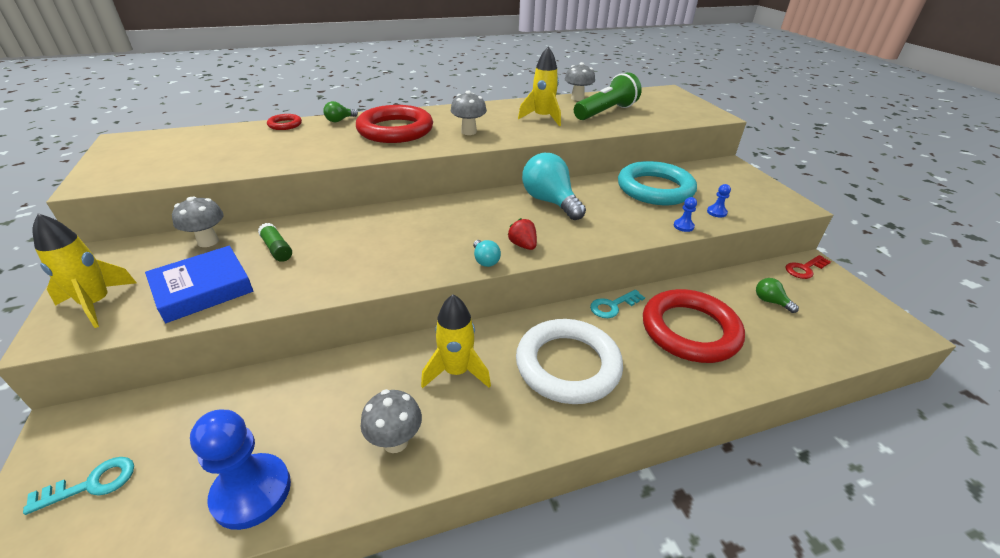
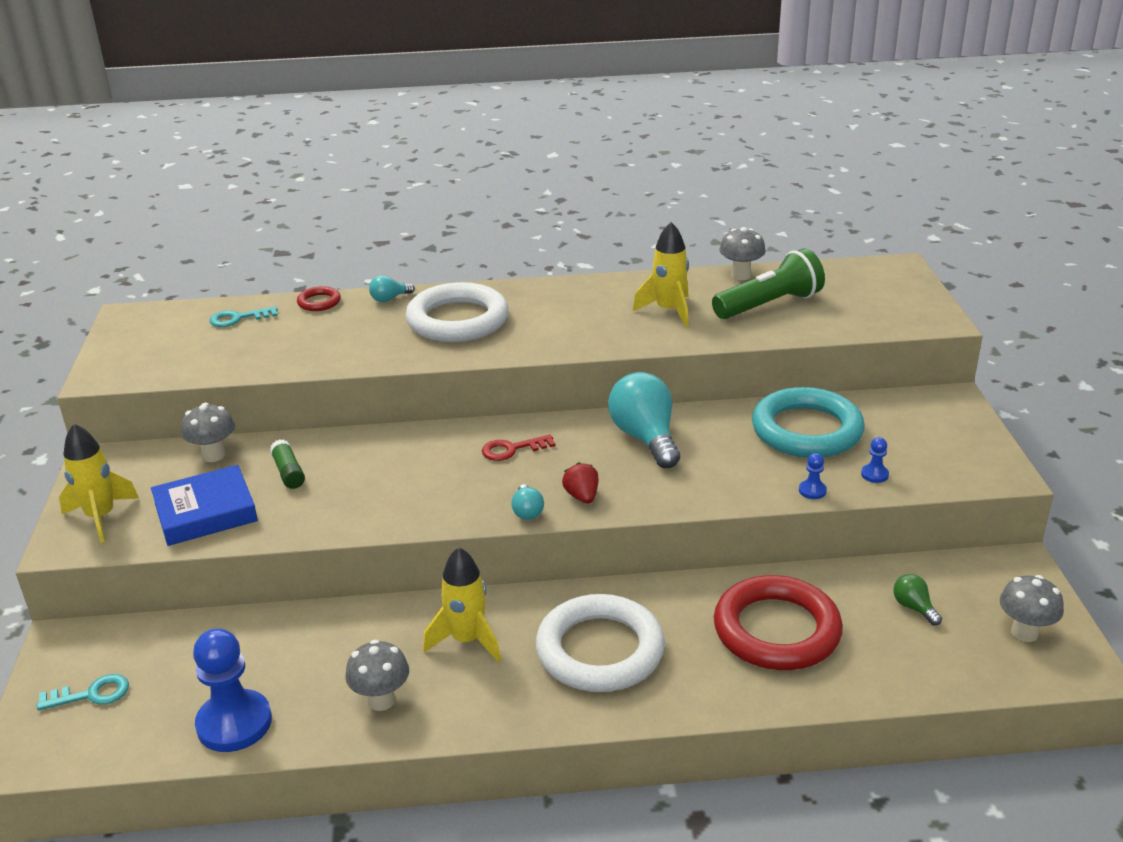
camera: 15 degrees right, 5 degrees down
green light bulb [323,101,358,122] -> turquoise light bulb [369,275,415,302]
red ring [356,105,433,143] -> white ring [405,282,509,342]
grey mushroom [451,91,487,135] -> grey mushroom moved to [1000,575,1064,642]
turquoise key [590,290,645,318] -> turquoise key moved to [209,306,278,327]
red key [785,255,831,279] -> red key moved to [482,434,556,461]

